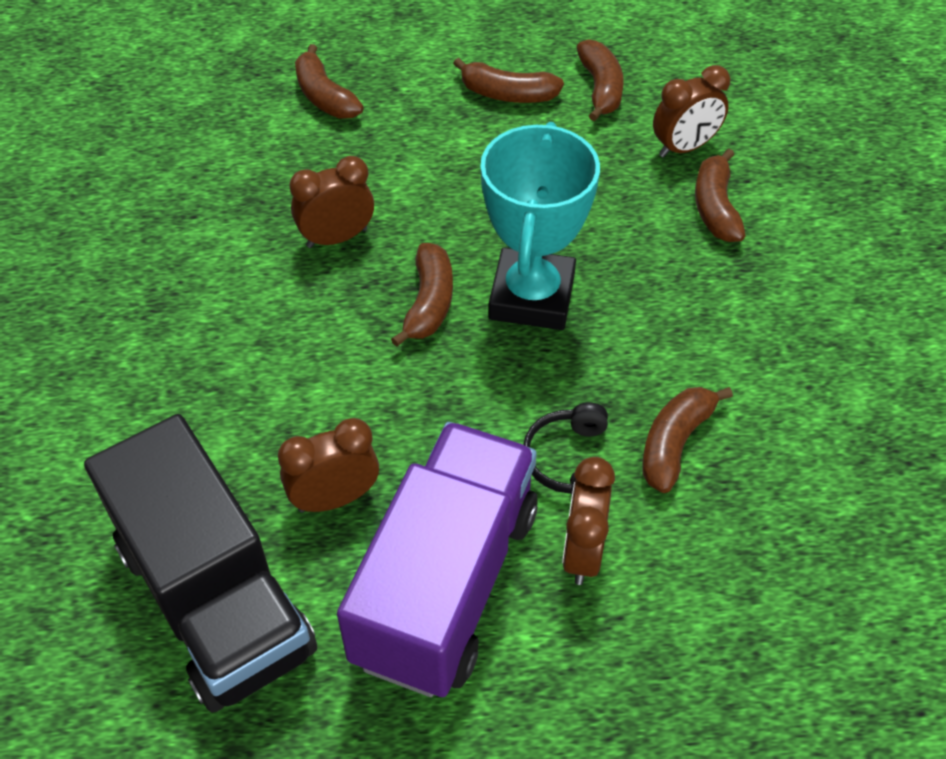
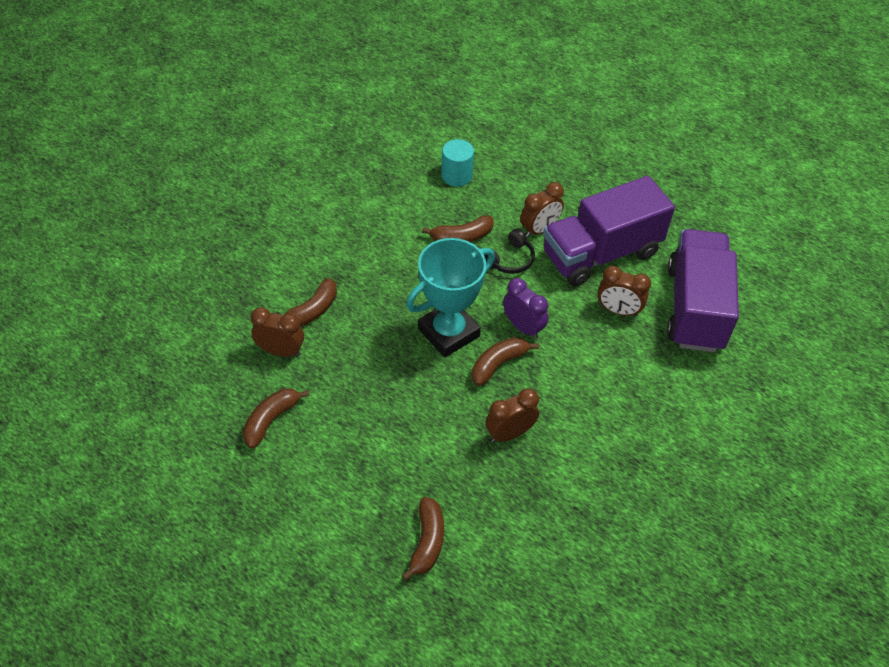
camera: 140 degrees left, 0 degrees up
black truck [84,414,317,713] -> purple truck [667,229,739,352]
brown clock [289,156,374,248] -> brown clock turned 135 degrees clockwise [486,388,539,442]
brown banana [453,58,564,103] -> none
none -> turquoise cylinder [441,139,474,187]
none -> purple clock [503,278,548,339]

